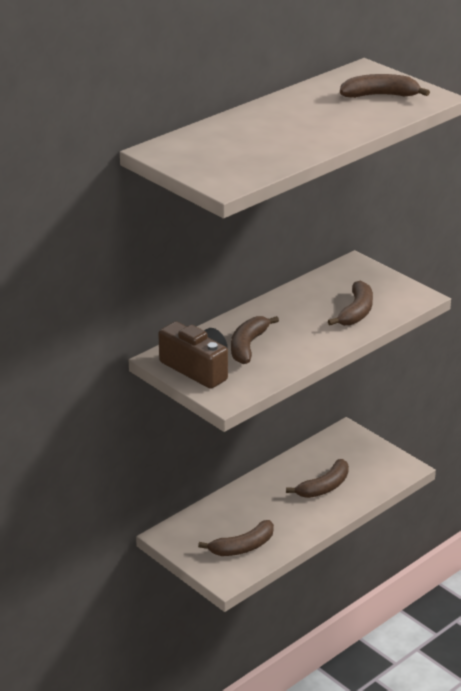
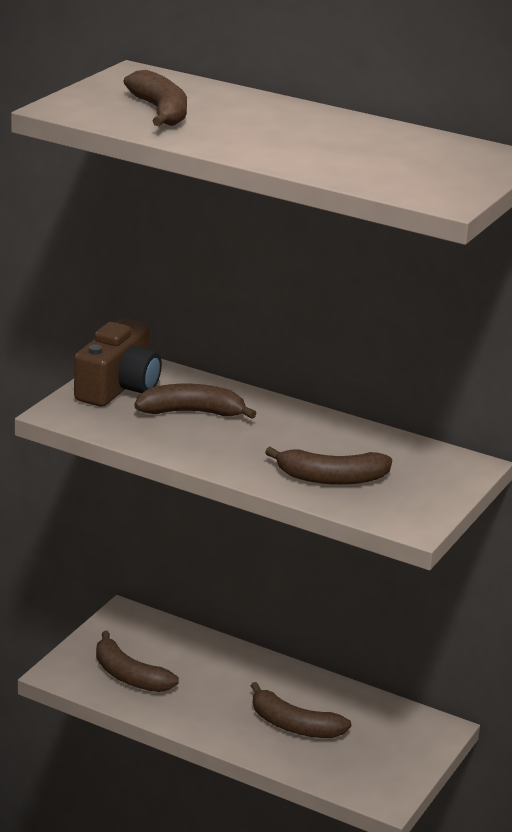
camera: 70 degrees right, 5 degrees down
brown banana [340,74,430,98] -> brown banana moved to [123,70,187,126]

